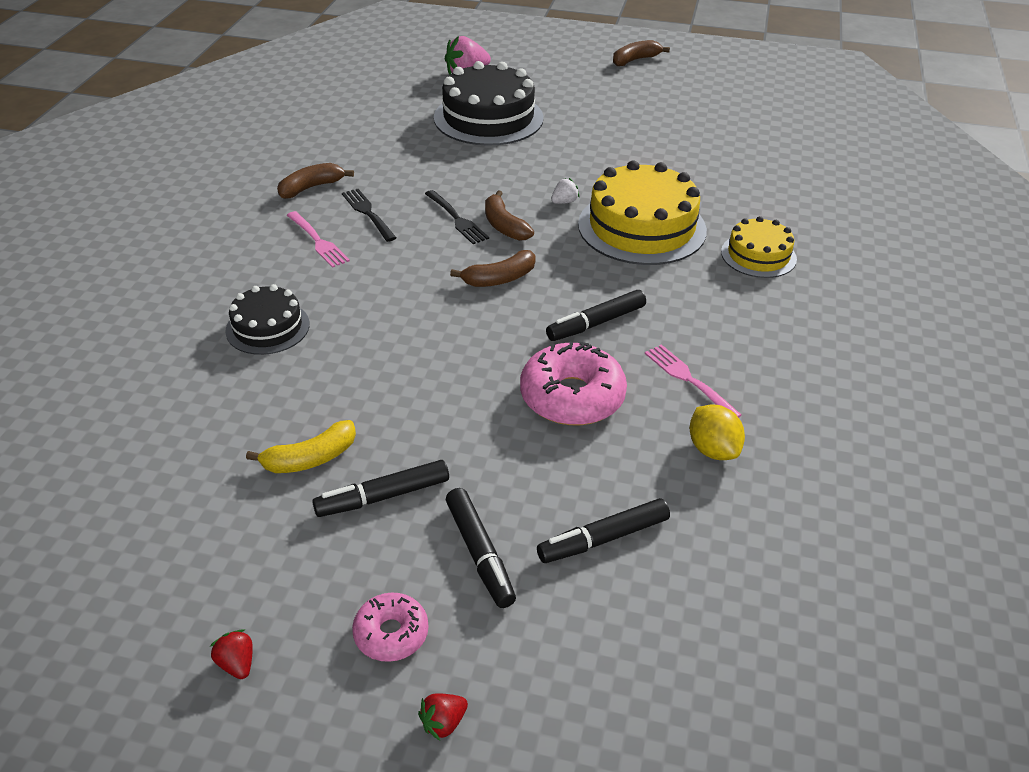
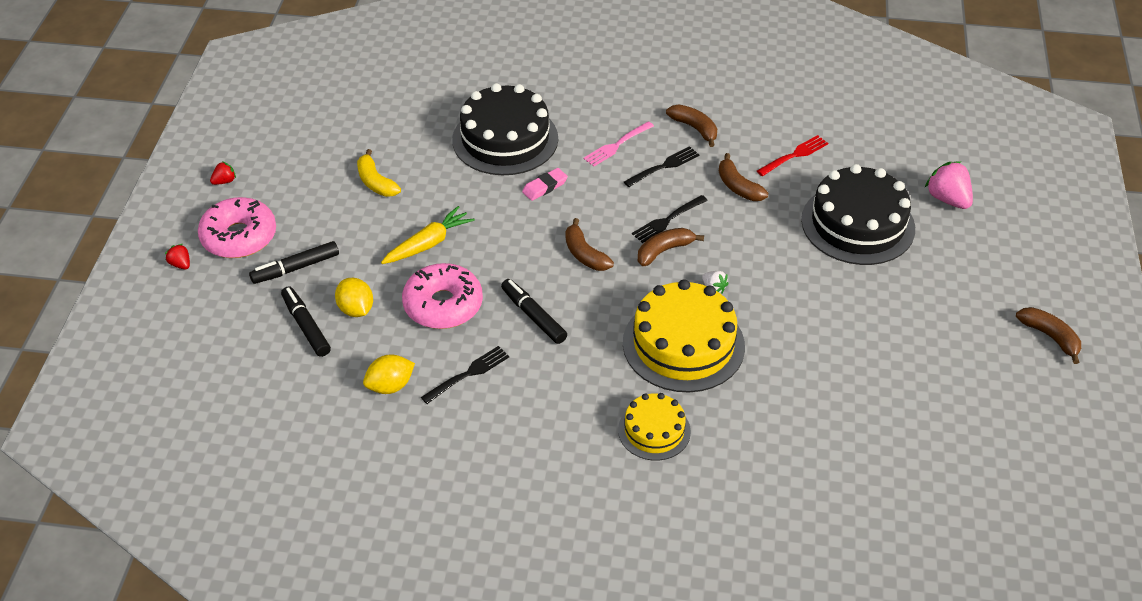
camera: 85 degrees right, 5 degrees up
black cake [225,284,310,355] -> black cake [452,83,558,175], size x1.77
black marker [312,460,449,517] -> none
pink donut [352,593,429,662] -> pink donut [198,197,276,258], size x1.78
pink fork [645,344,742,418] -> black fork [421,346,509,404]
none -> yellow lemon [335,278,373,317]
none -> yellow carrot [381,206,475,264]
none -> pink eraser [522,168,568,201]
none -> brown banana [719,153,768,201]
none -> red fork [757,135,828,176]

